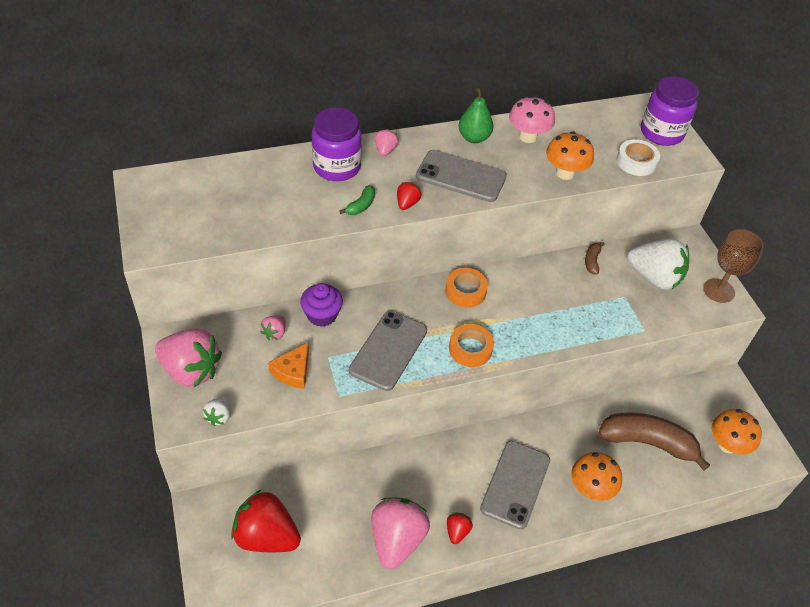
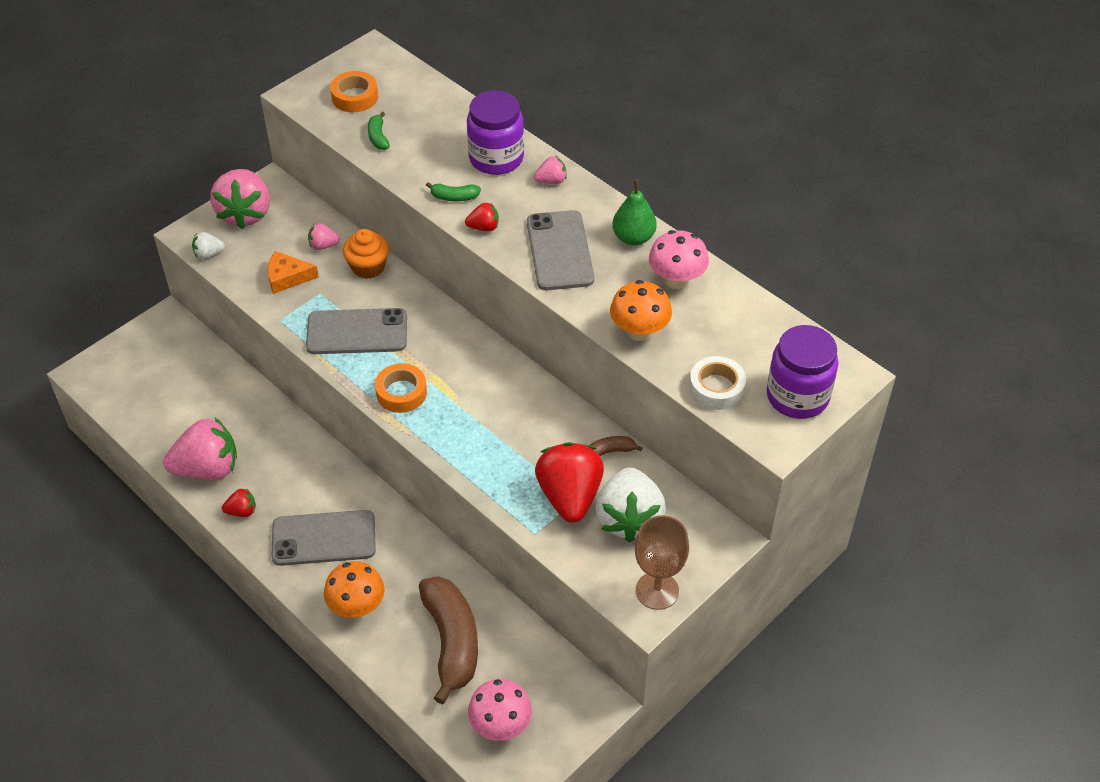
camera: 65 degrees right, 0 degrees up
red strawberry [231,490,301,552] -> red strawberry moved to [535,442,604,523]
purple cupcake [300,283,343,327] -> orange cupcake [343,229,389,279]
orange tape [445,268,488,308] -> orange tape moved to [330,71,378,112]
orange mushroom [712,409,762,454] -> pink mushroom [468,679,532,741]
none -> green banana [368,112,390,150]

